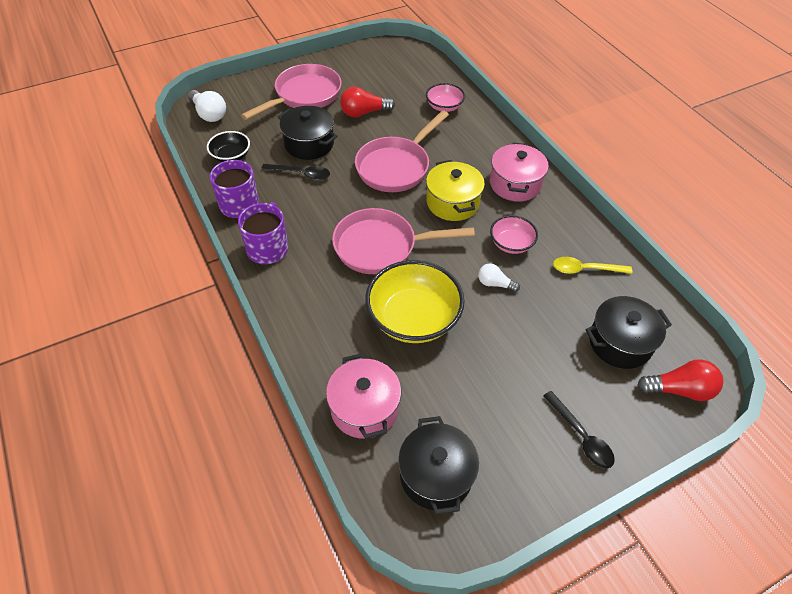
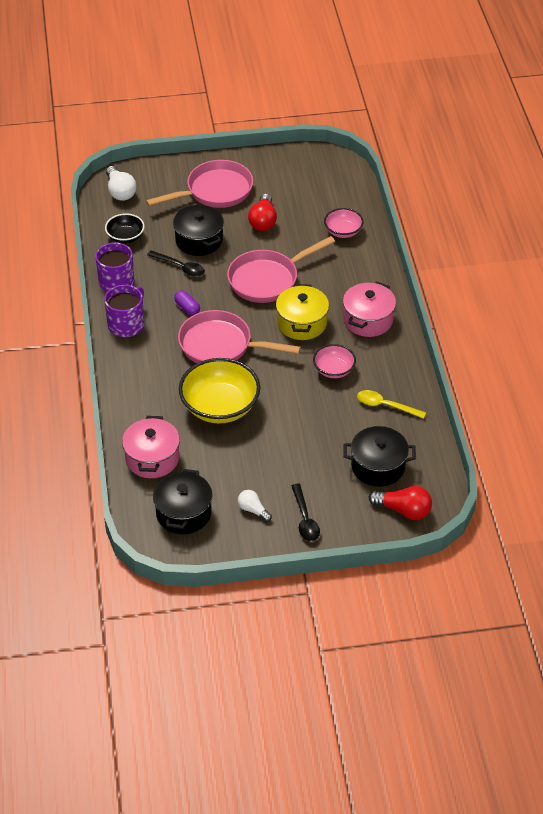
camera: 20 degrees right, 5 degrees down
red light bulb [340,87,395,117] -> red light bulb turned 90 degrees counterclockwise [248,194,277,231]
white light bulb [478,263,520,292] -> white light bulb moved to [238,490,272,522]
none -> purple capsule [174,290,200,316]

